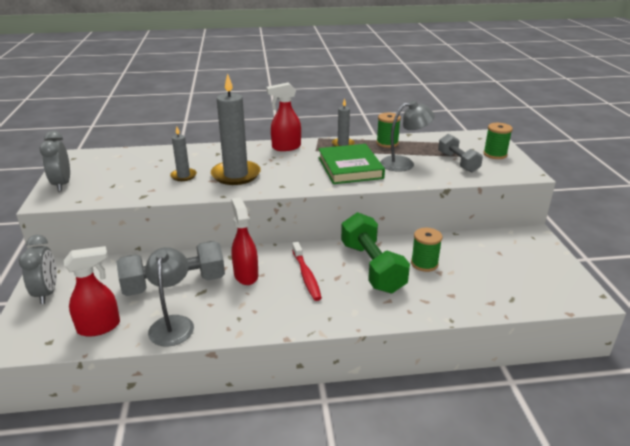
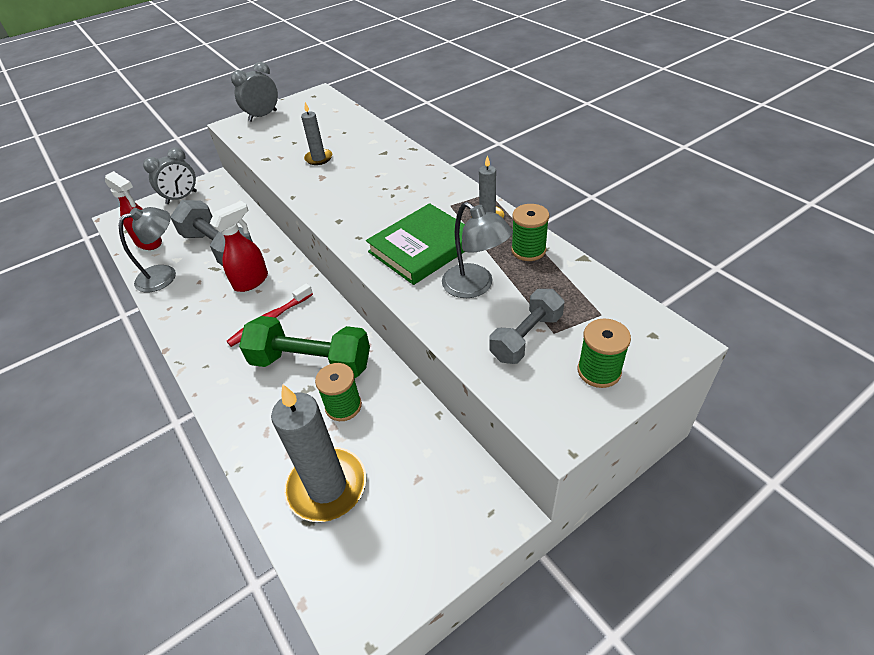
camera: 65 degrees right, 15 degrees up
grey candle [211,73,261,185] -> grey candle moved to [271,384,366,522]
red spray bottle [266,83,301,151] -> none
green dumbbell [341,212,410,293] -> green dumbbell turned 60 degrees clockwise [239,316,370,379]

